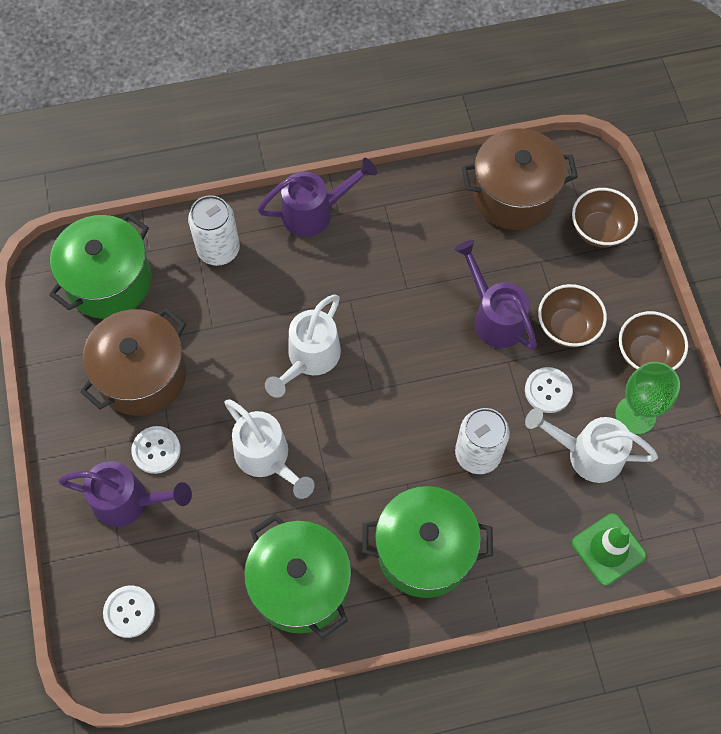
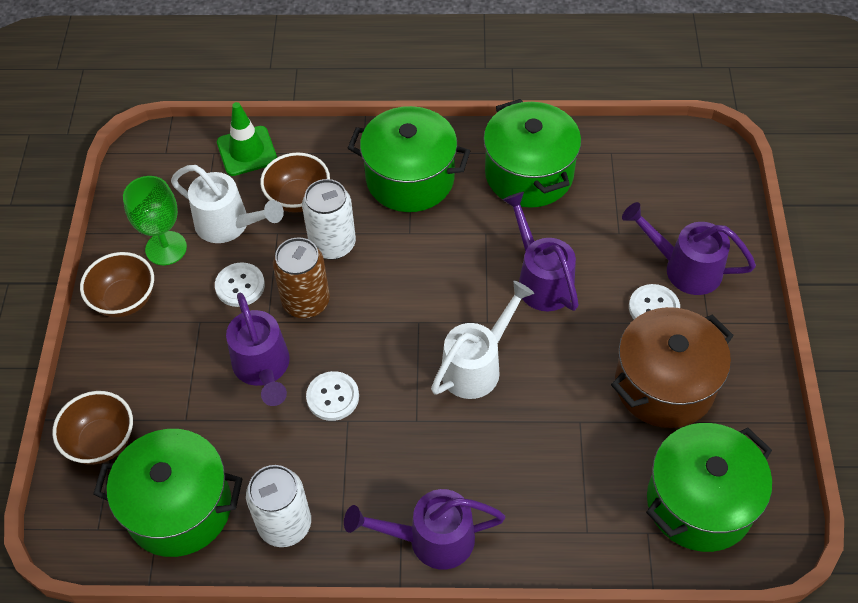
camera: 165 degrees left, 10 degrees down
white button [103,586,155,638] -> white button moved to [306,371,359,421]
white can [188,195,240,266] -> white can moved to [246,465,311,547]
white watering can [224,399,315,499] -> purple watering can [502,192,579,311]
brown pot [462,128,578,230] -> green pot [93,429,242,557]
brown bowl [538,284,607,348] -> brown bowl moved to [260,152,330,213]
none -> brown can [273,237,330,318]

